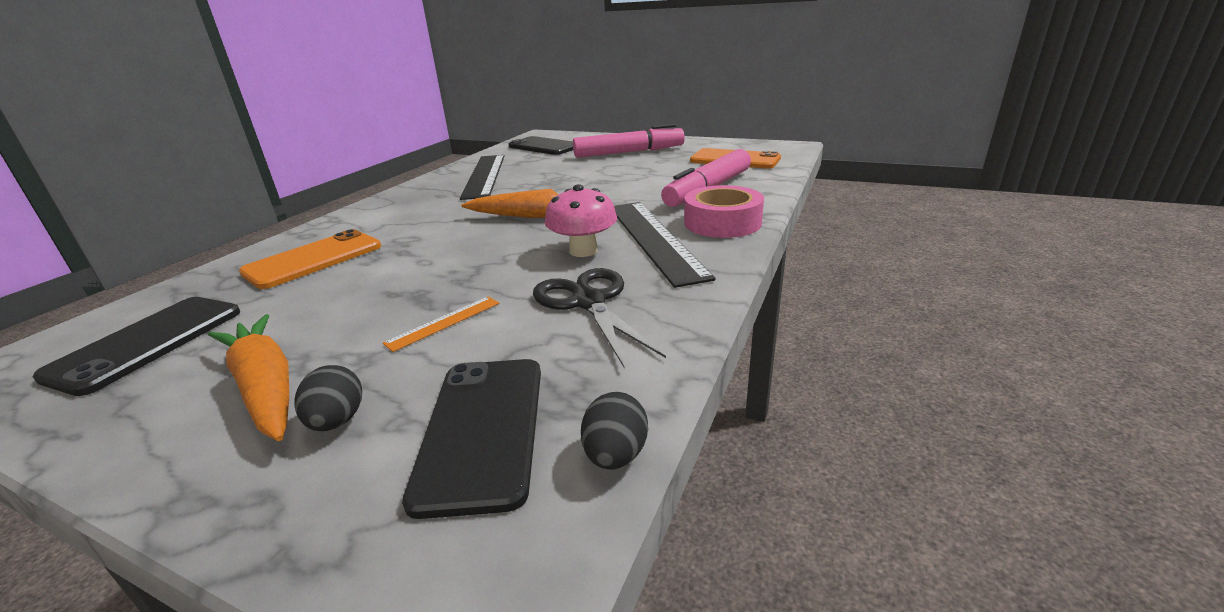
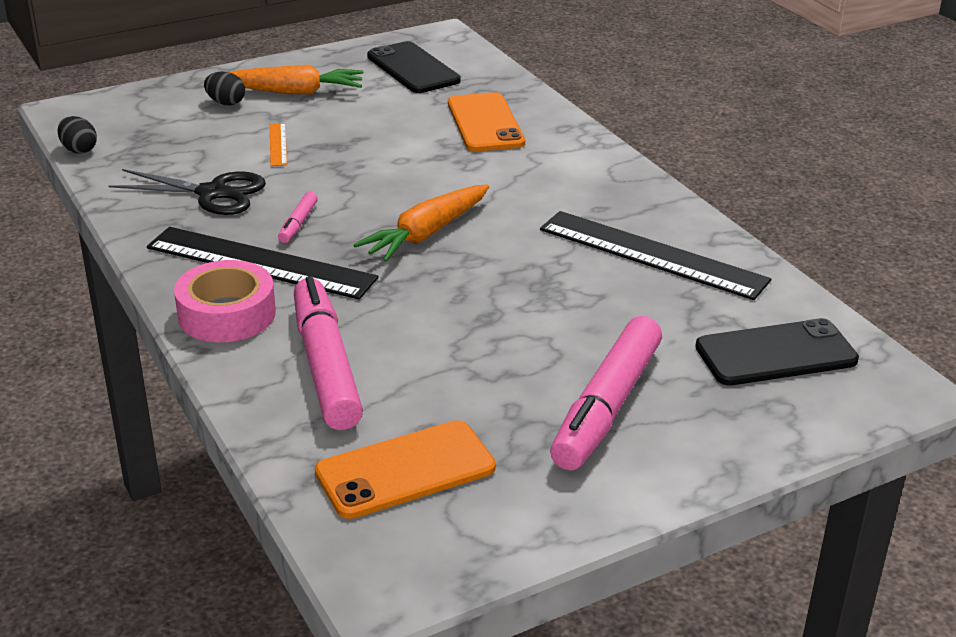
camera: 125 degrees right, 5 degrees up
black phone [402,359,541,519] -> none
pink mushroom [545,184,617,257] -> pink marker [278,192,318,243]

